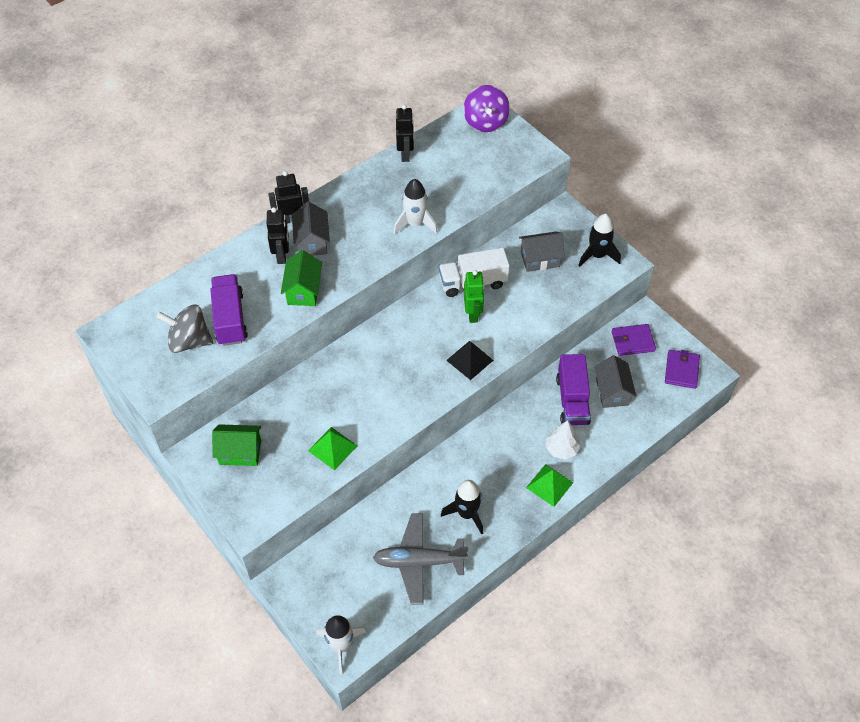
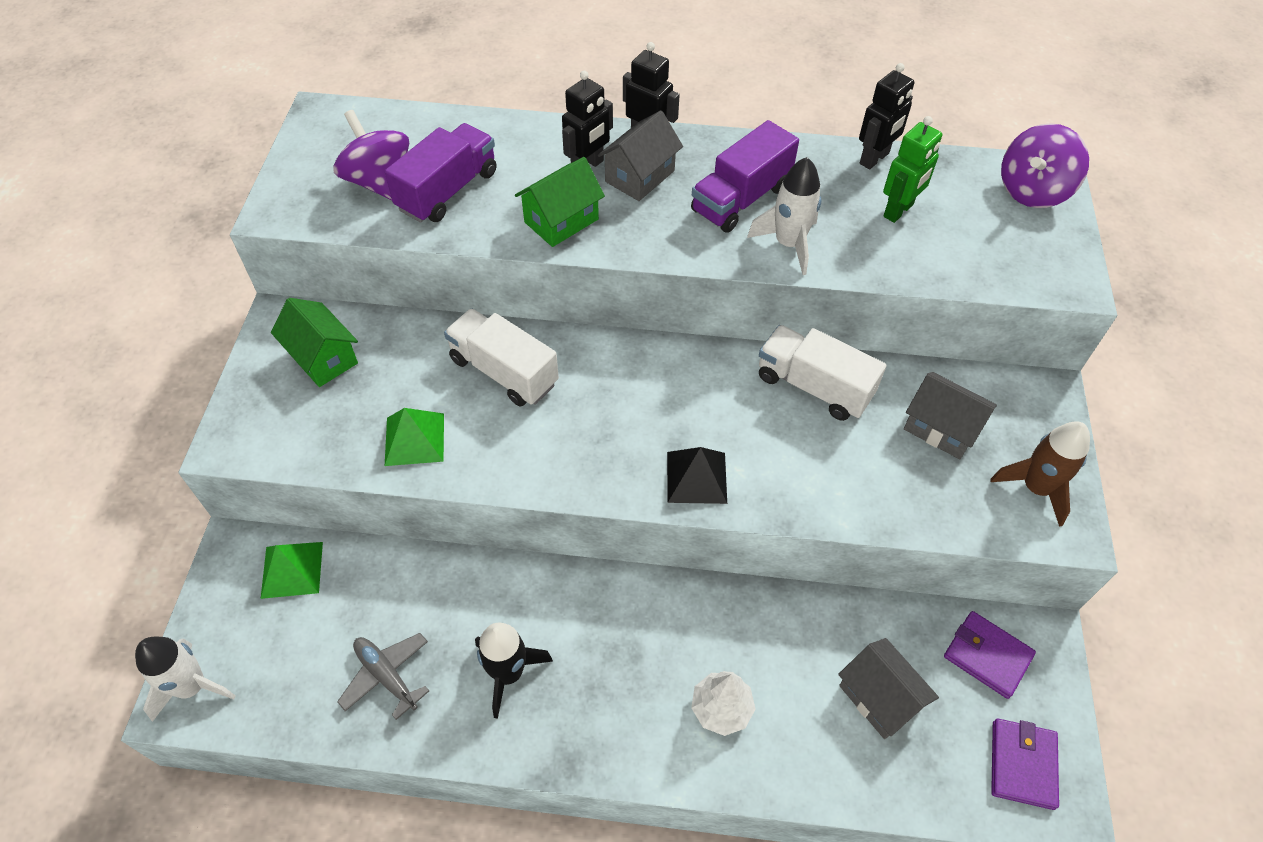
camera: 45 degrees right, 0 degrees up
grey spinning top [156,305,213,353] -> purple spinning top [333,110,409,201]
grey plane [373,514,468,605] -> grey plane [337,633,429,720], size x0.62
green robot [464,270,484,323] -> green robot moved to [883,116,942,223]
green pyramid [526,464,573,507] -> green pyramid moved to [261,542,323,599]
purple truck [556,354,591,425] -> purple truck moved to [691,120,799,233]
black rocket [578,214,621,267] -> brown rocket [990,421,1090,527]
grey house [594,355,636,408] -> grey house turned 75 degrees counterclockwise [838,638,939,739]
purple wallet [665,350,700,389] -> purple wallet turned 45 degrees counterclockwise [991,719,1059,810]
none -> white truck [444,308,559,407]

